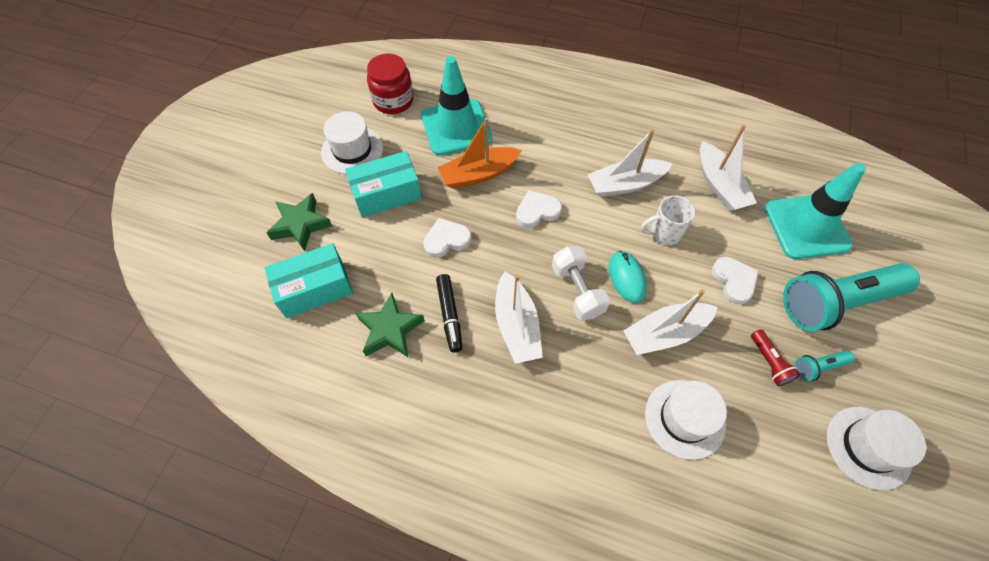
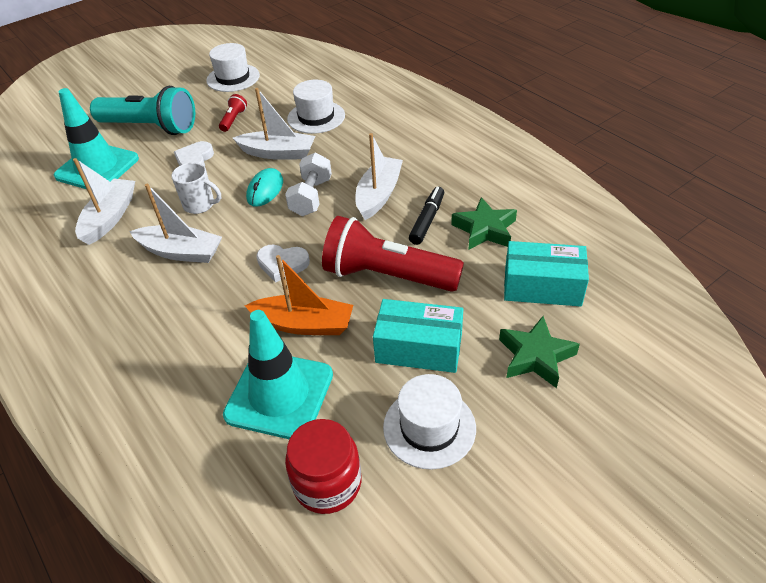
camera: 145 degrees left, 15 degrees down
white heart [423,218,472,258] -> red flashlight [322,216,464,292]
turquoise flashlight [795,351,855,381] -> none

